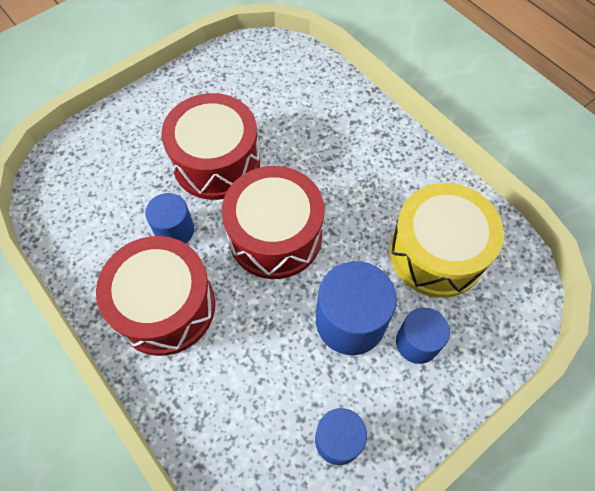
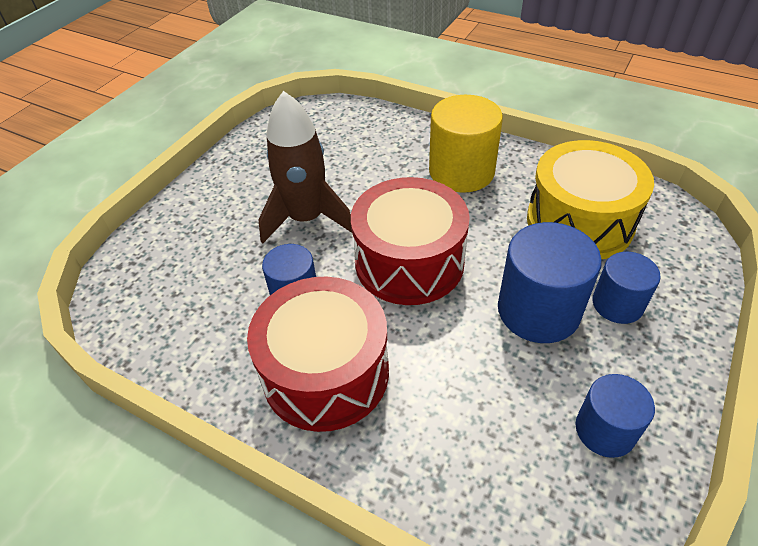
camera: 20 degrees left, 15 degrees down
red drum [161,93,260,200] -> brown rocket [258,91,352,243]
none -> yellow cylinder [429,95,503,193]

